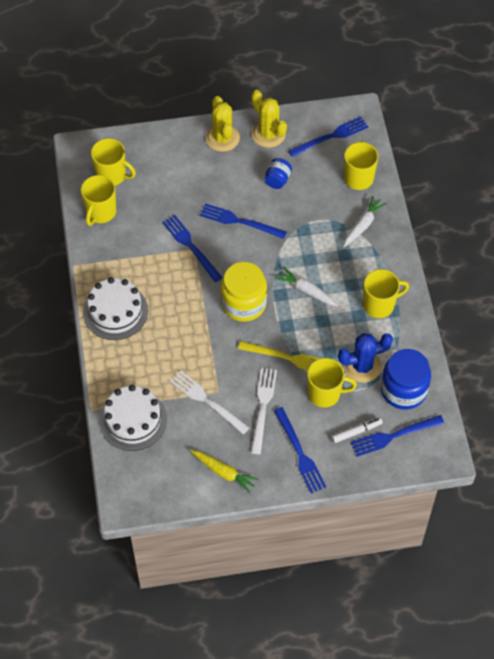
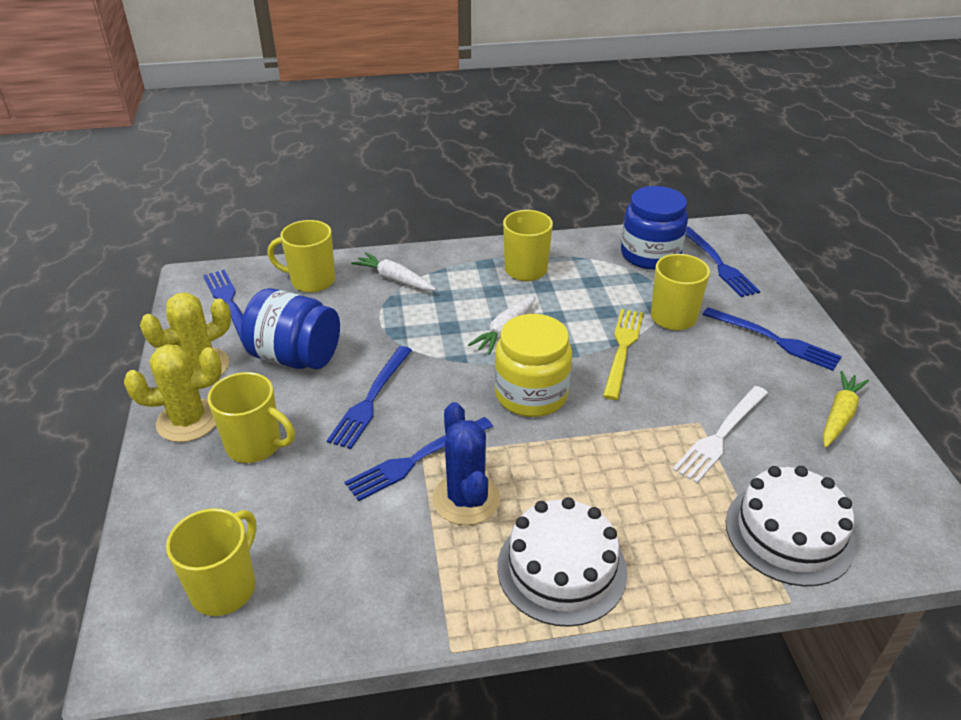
camera: 90 degrees left, 20 degrees down
yellow mug [81,175,117,226] -> yellow mug moved to [208,372,295,463]
white fork [251,368,277,454] -> none
blue jar [265,158,292,189] -> blue jar [241,288,340,370], size x1.92
blue fork [274,407,326,494] -> blue fork turned 60 degrees clockwise [702,307,842,371]
white marker [332,417,383,443] -> none
blue cactus [338,333,393,383] -> blue cactus moved to [432,402,500,525]

